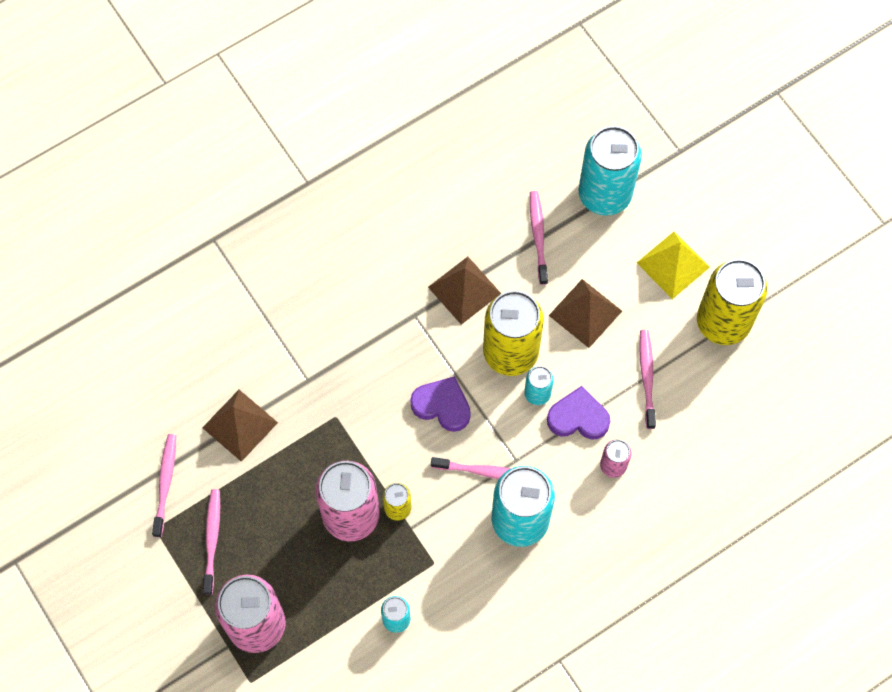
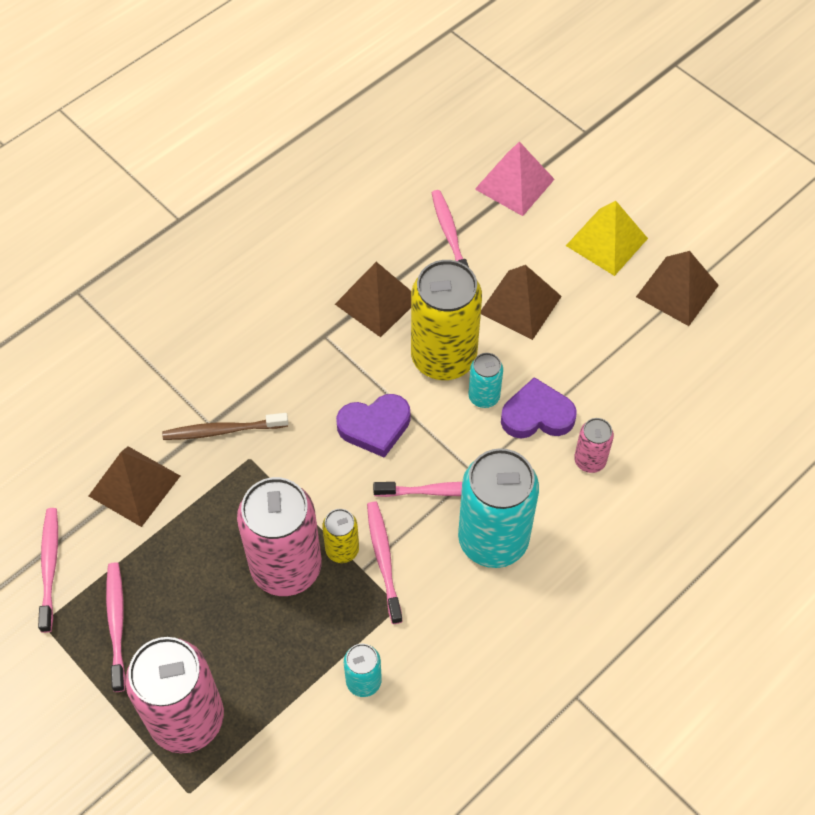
camera: 10 degrees left, 10 degrees down
purple heart [410,376,471,432] -> purple heart turned 150 degrees clockwise [336,394,410,458]
turquoise can [579,126,642,216] -> pink pyramid [475,141,555,216]
pink toothbrush [639,330,656,429] -> pink toothbrush moved to [367,502,403,624]
yellow can [697,259,767,345] -> brown pyramid [636,251,719,326]
none -> brown toothbrush [162,413,288,440]

